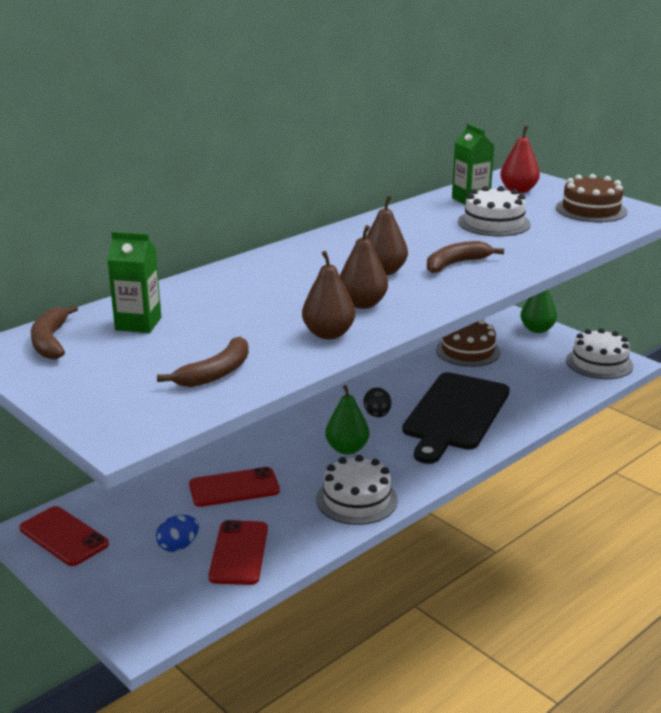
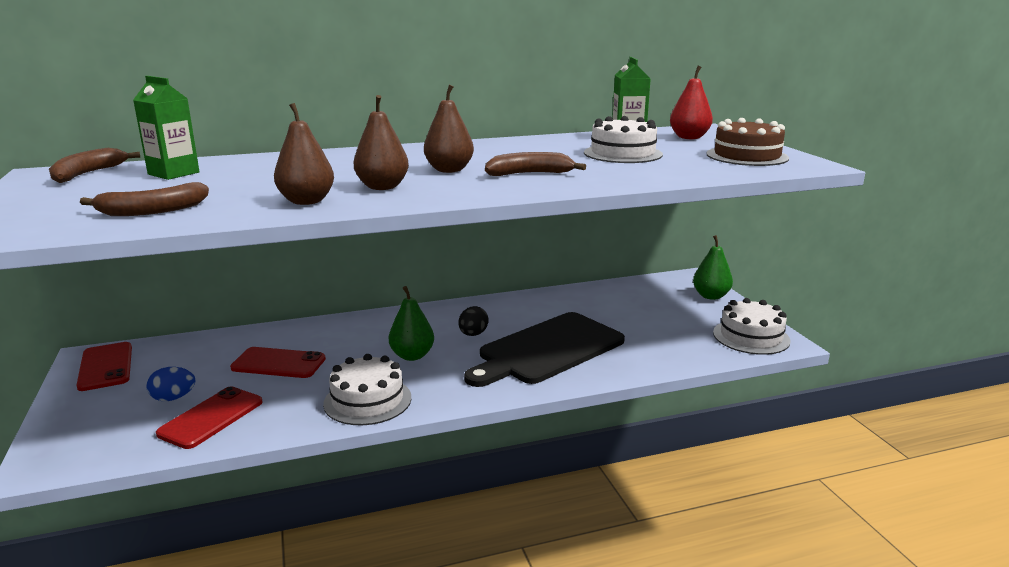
camera: 25 degrees right, 5 degrees down
brown cake [436,319,500,367] -> none

